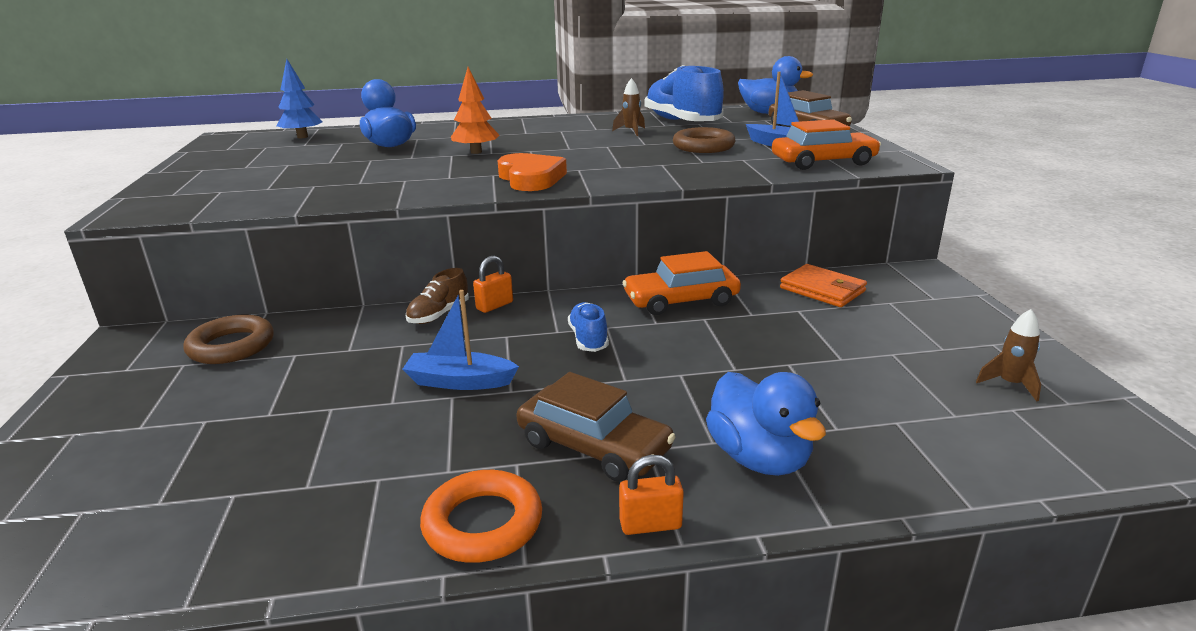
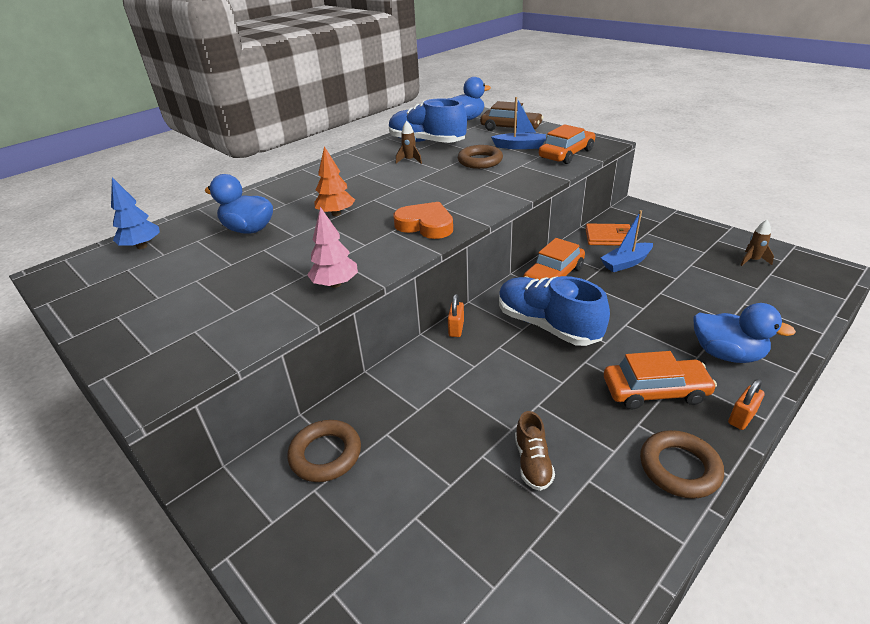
camera: 35 degrees left, 10 degrees up
blue boat [402,290,519,390] -> blue boat moved to [600,210,653,272]
brown shoe [406,268,469,324] -> brown shoe moved to [515,411,555,491]
orange ring [420,470,542,563] -> brown ring [640,430,724,499]
brown car [516,372,676,482] -> orange car [604,351,717,409]
blue shoe [568,302,609,352] -> blue shoe [499,276,610,346], size x2.03
none -> pink tree [307,207,358,288]

